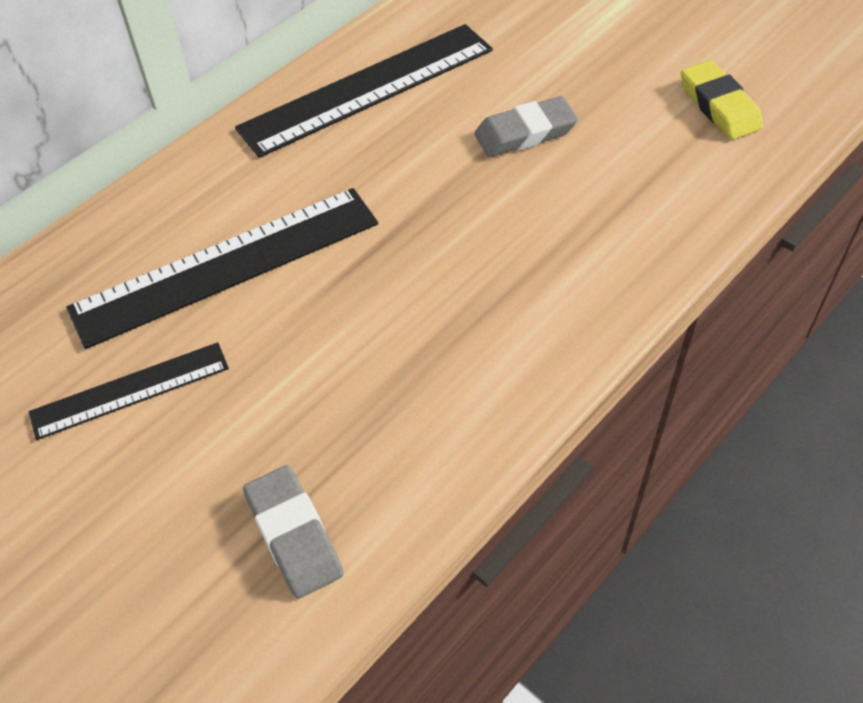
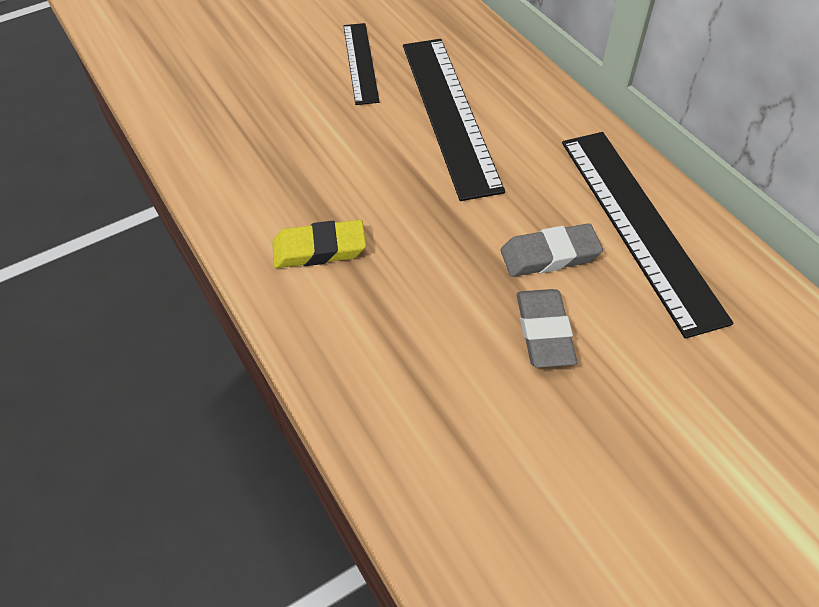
camera: 105 degrees right, 0 degrees up
grey eraser [243,465,344,599] -> grey eraser moved to [501,223,603,277]
yellow eraser [681,60,763,140] -> yellow eraser moved to [272,220,366,268]

